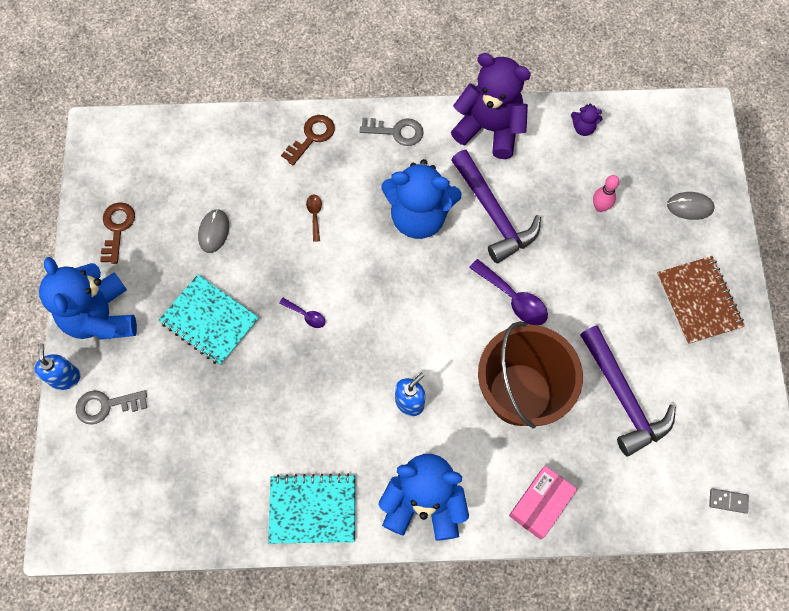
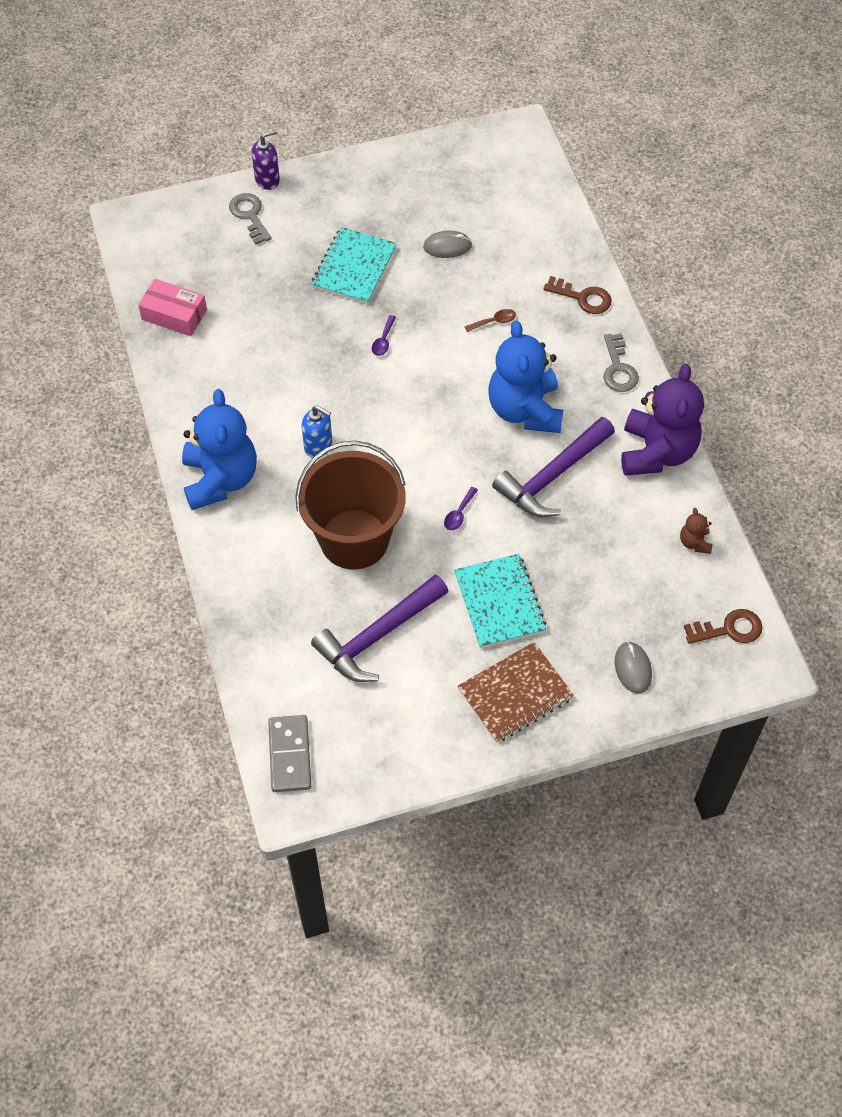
camera: 75 degrees right, 10 degrees down
blue soap dispenser [34,343,81,390] -> purple soap dispenser [252,130,280,190]
blue teddy bear [39,257,137,340] -> none
brown key [100,202,135,264] -> brown key moved to [684,609,763,644]
turquoise notebook [268,474,355,543] -> turquoise notebook moved to [454,554,546,648]
purple spoon [469,259,548,325] -> purple spoon [444,487,478,530], size x0.55
pink box [509,466,577,540] -> pink box moved to [138,279,207,336]
purple teddy bear [571,104,603,136] -> brown teddy bear [680,508,712,554]
pink bowling pin [593,175,619,212] -> none
grey domino [709,488,749,514] -> grey domino [268,715,311,792], size x1.87

